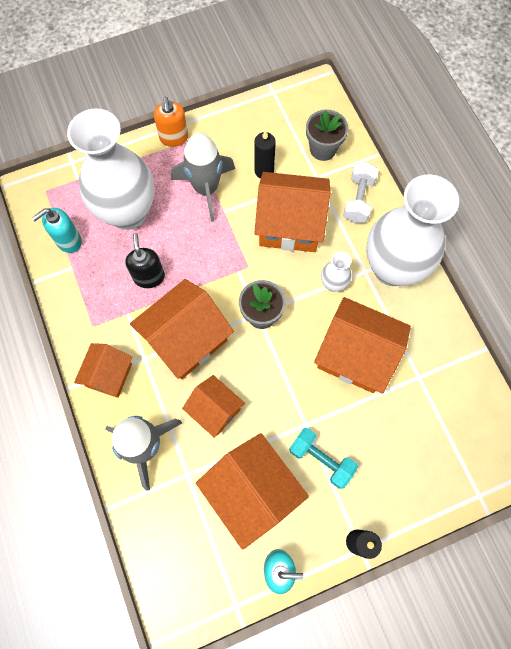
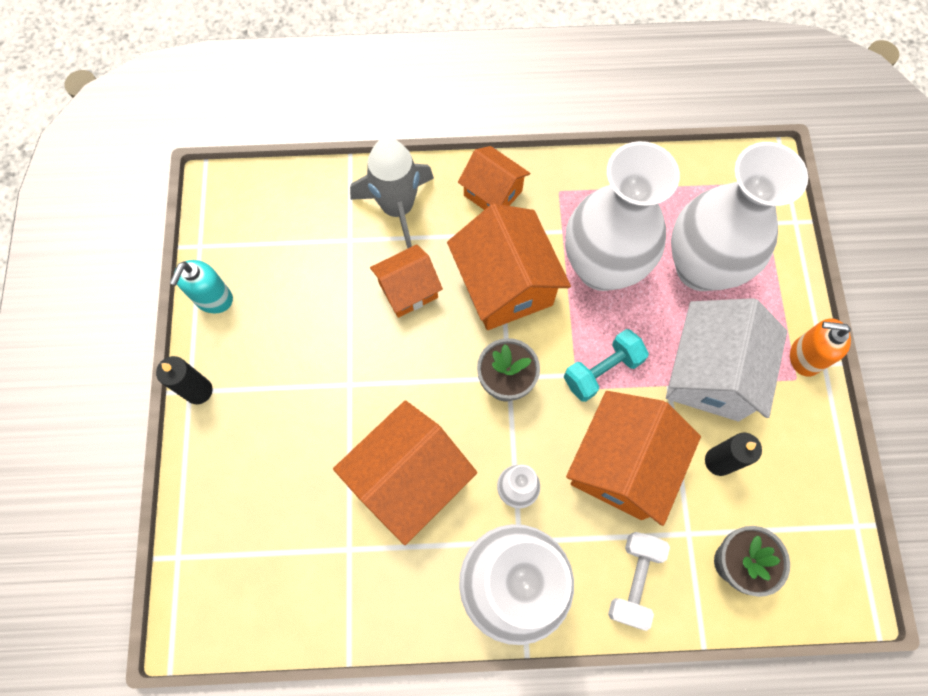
camera: 110 degrees right, 0 degrees up
turquoise soap dispenser [32,208,82,253] -> none
black soap dispenser [125,233,165,288] -> white vase [565,141,680,291]
grey rocket [171,133,235,222] -> white house [666,298,787,421]
orange house [196,433,309,550] -> none
turquoise dumbbell [289,428,358,489] -> turquoise dumbbell moved to [564,329,649,402]
white dumbbell [343,162,379,223] -> white dumbbell turned 75 degrees clockwise [608,532,670,631]

